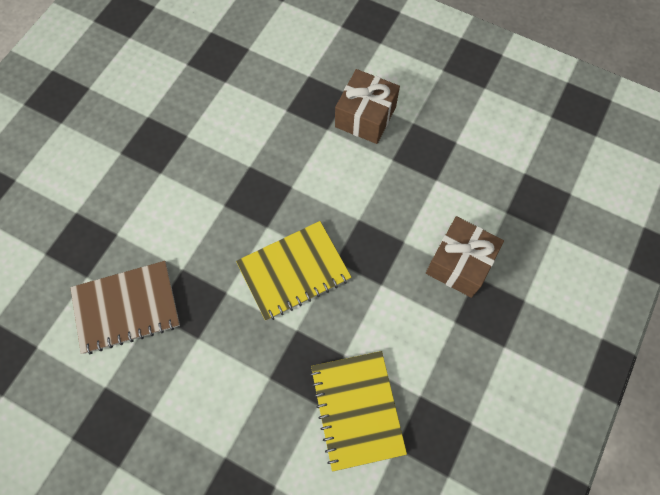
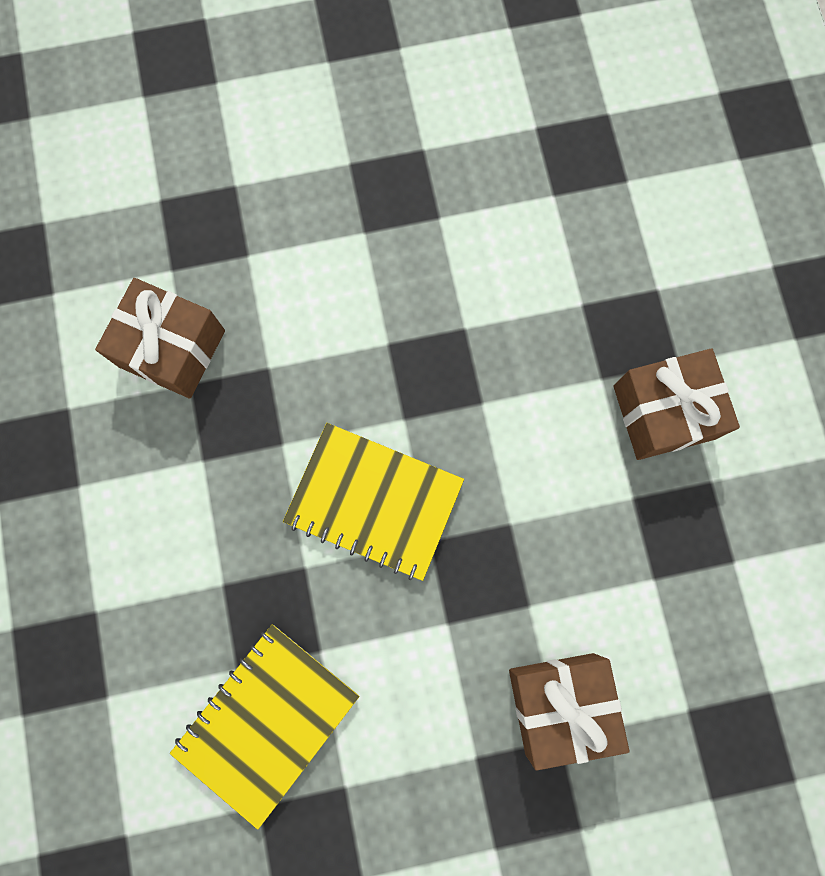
camera: 50 degrees right, 10 degrees up
brown notebook [70,261,180,354] -> brown gift [95,278,225,399]

